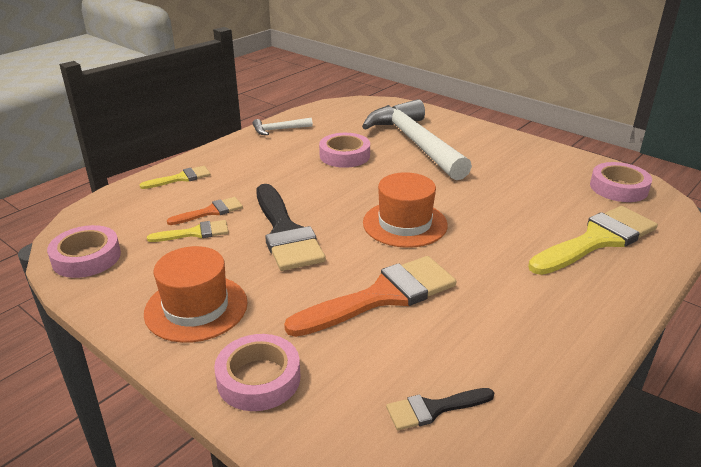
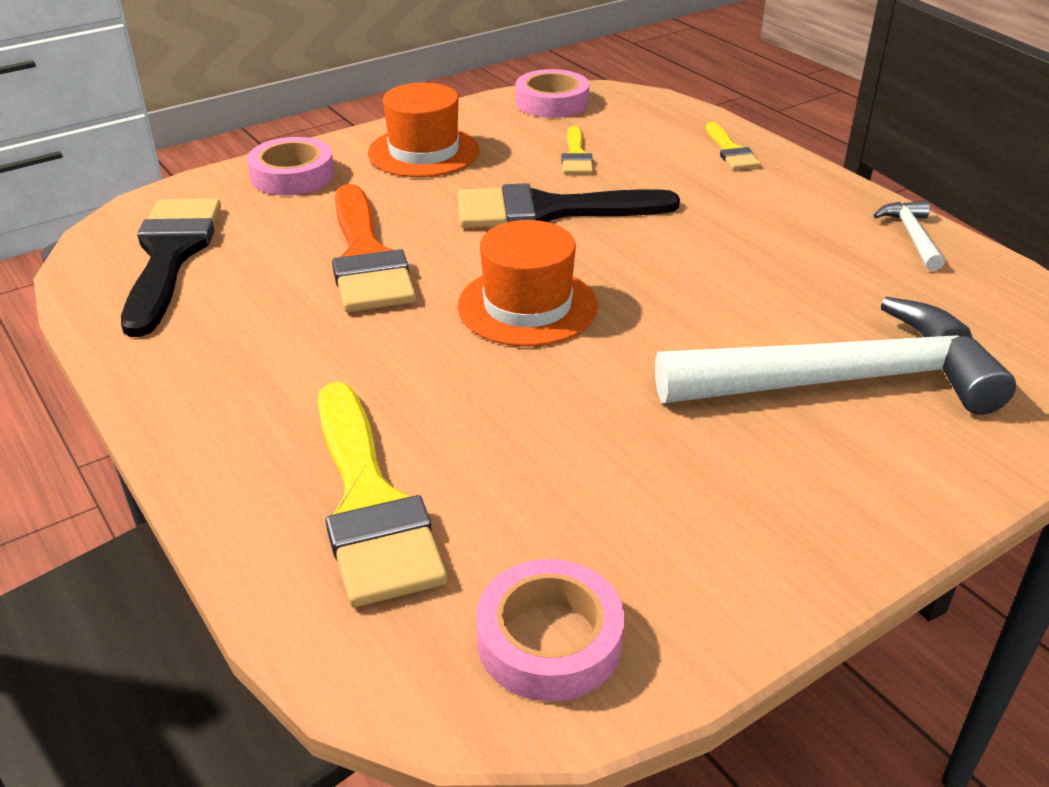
camera: 105 degrees right, 5 degrees up
orange brush [167,197,243,225] -> none
pink tape [319,133,370,168] -> none
black brush [386,388,494,431] -> black brush [121,199,221,337], size x1.99

